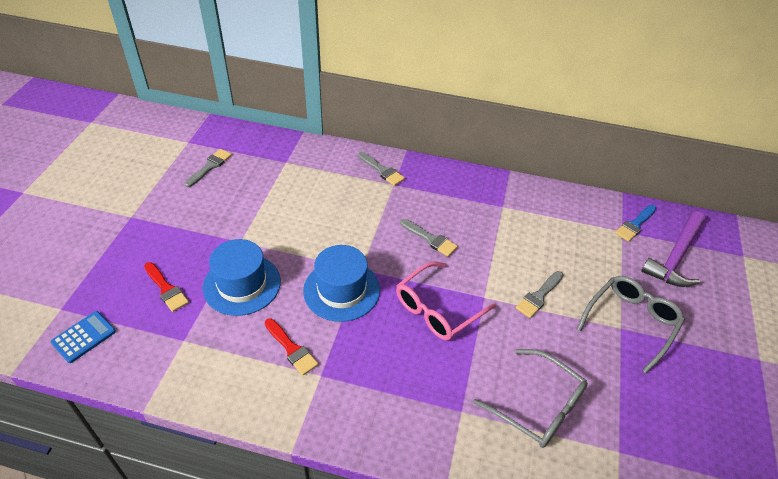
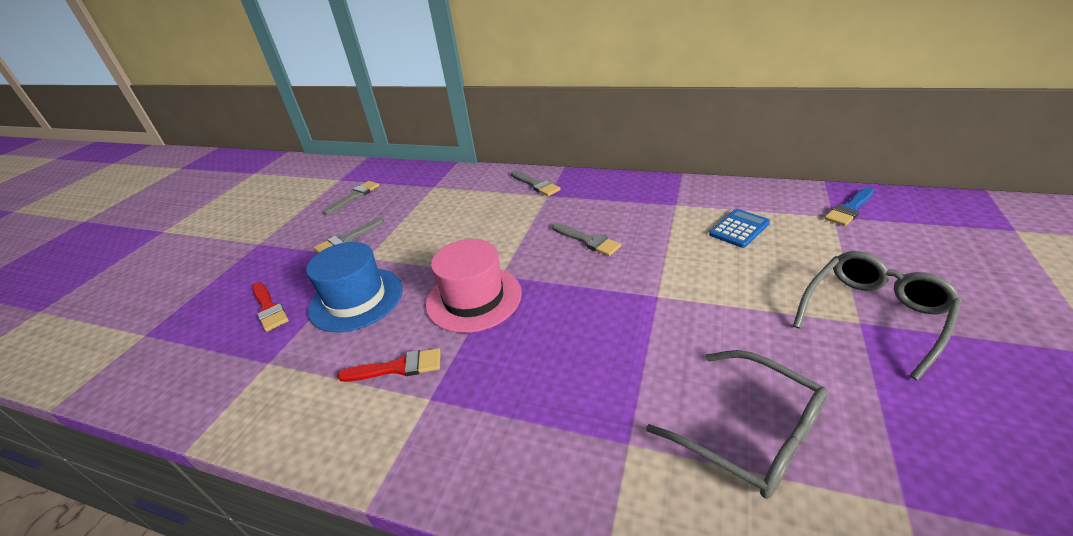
camera: 10 degrees right, 10 degrees down
blue calculator [51,311,116,363] -> blue calculator moved to [709,209,770,248]
red brush [265,318,318,376] -> red brush turned 60 degrees counterclockwise [337,348,441,382]
blue hat [303,245,380,322] -> pink hat [426,239,522,333]
pink glasses [396,262,496,341] -> none
grey brush [516,271,563,318] -> grey brush moved to [314,218,384,253]
purple hammer [641,211,706,287] -> none

